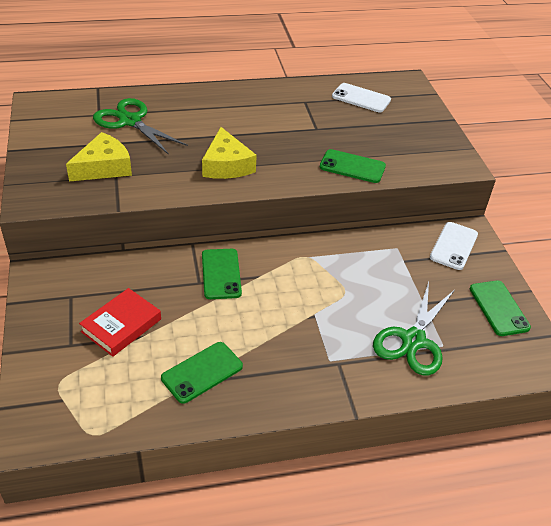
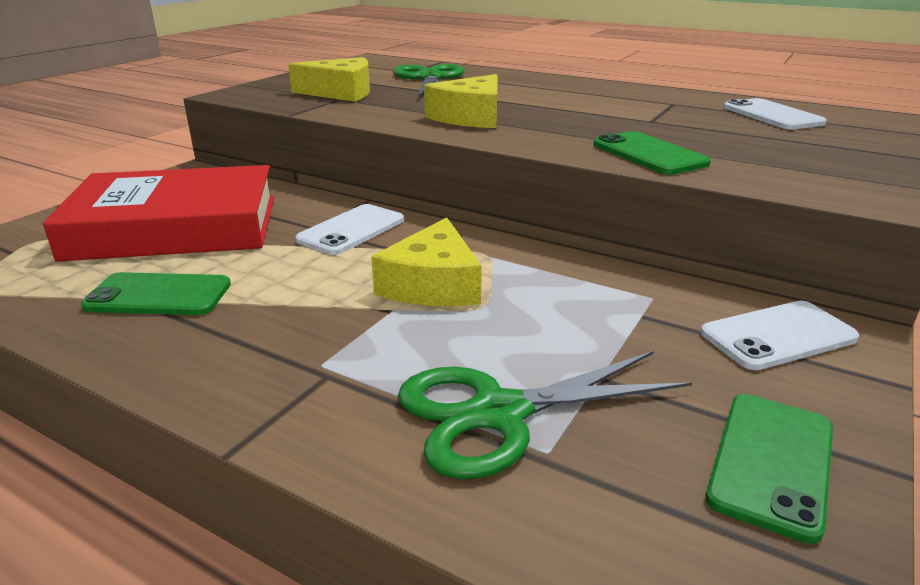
camera: 45 degrees right, 15 degrees down
red book [79,288,161,357] -> red book [43,165,274,262], size x1.95
green phone [202,249,242,299] -> white phone [295,204,404,255]
none -> yellow cheese [371,217,482,306]

